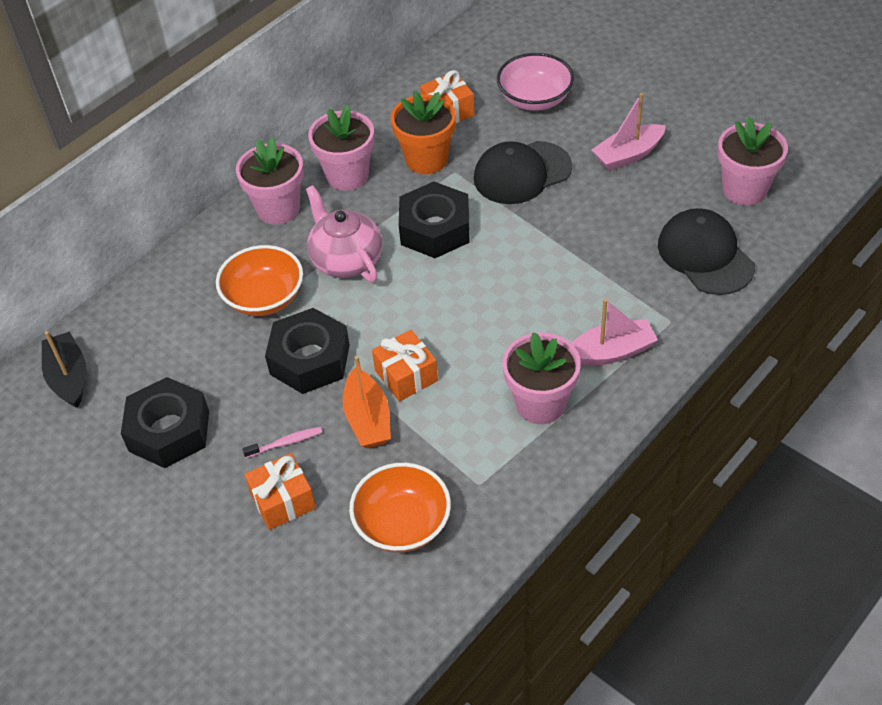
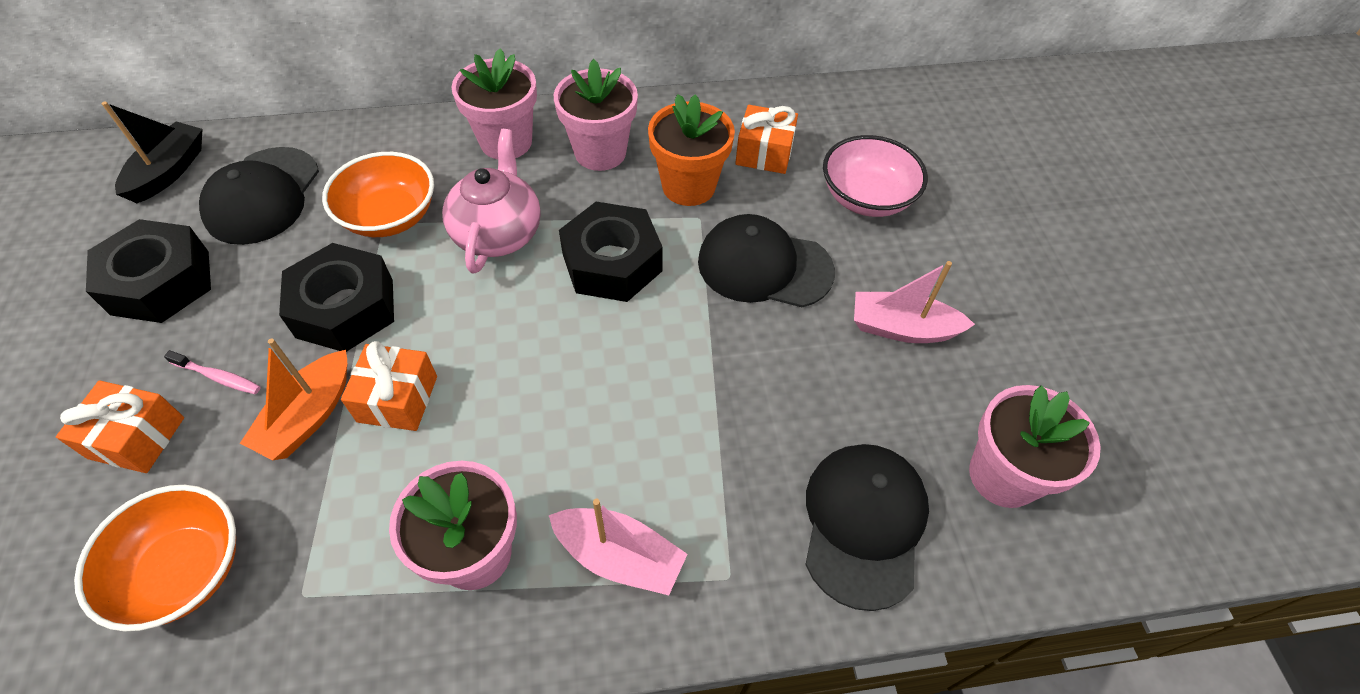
camera: 35 degrees right, 5 degrees up
none -> black cap [199,147,319,245]

